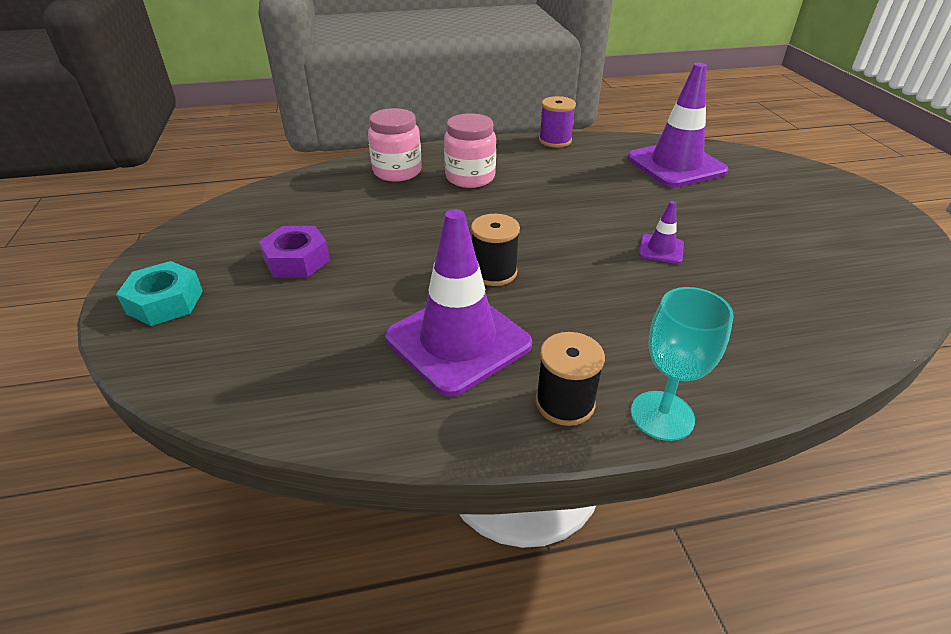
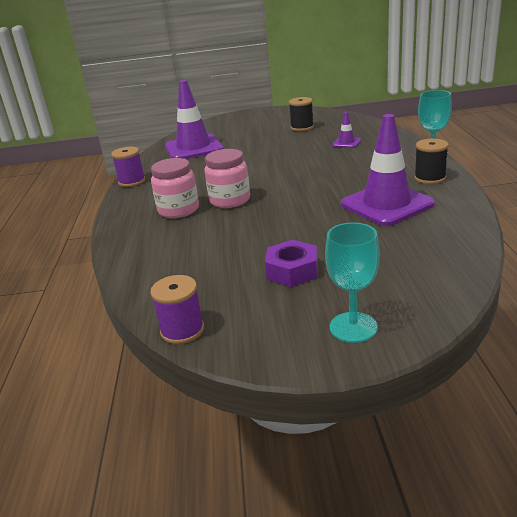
camera: 80 degrees left, 10 degrees down
turquoise nut [116,261,203,326] -> turquoise goblet [325,222,380,343]
pink jar [368,108,422,182] -> pink jar moved to [204,149,250,208]
black spool [471,214,520,286] -> black spool moved to [289,97,314,131]
purple traffic cone [639,201,684,264] -> purple traffic cone moved to [332,112,361,148]
none -> purple spool [150,275,204,344]

